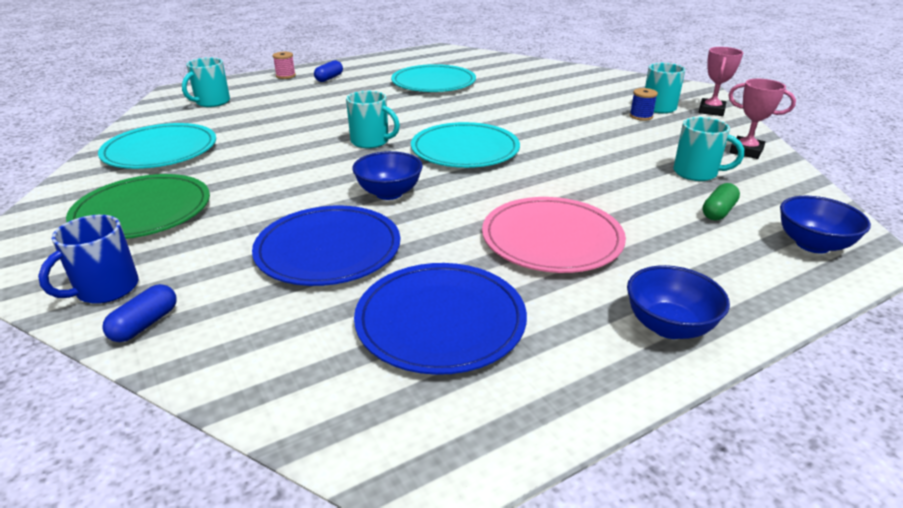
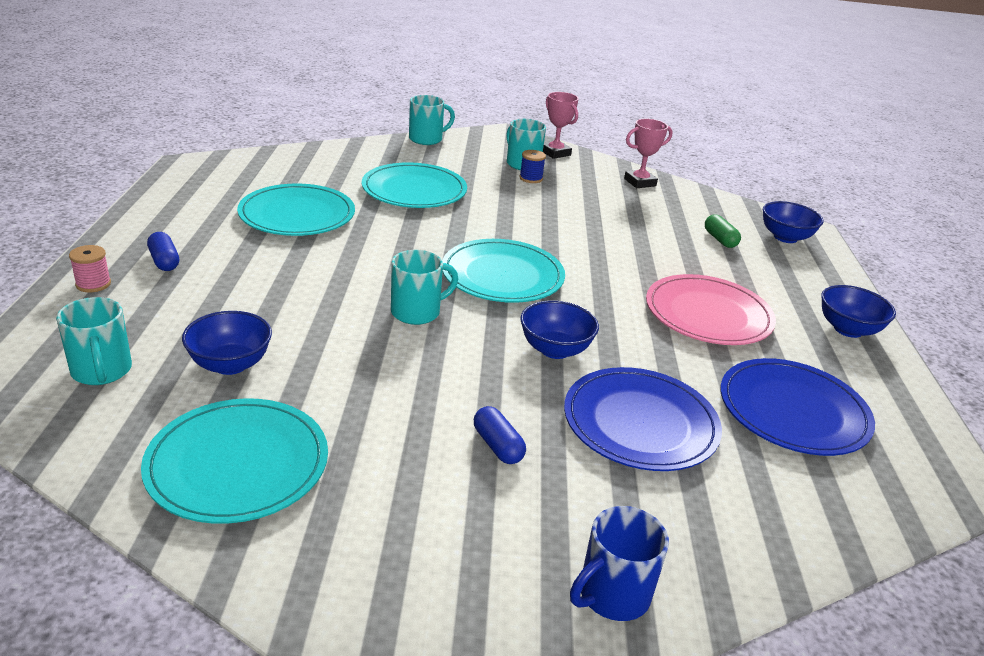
camera: 60 degrees left, 0 degrees up
blue mug [38,215,139,304] -> blue mug turned 75 degrees clockwise [570,506,669,621]
green plate [66,174,210,239] -> none
blue capsule [102,284,177,342] -> blue capsule moved to [474,406,526,464]
turquoise mug [673,117,744,181] -> turquoise mug moved to [409,95,455,145]
none -> blue bowl [182,311,272,375]
none -> turquoise plate [362,162,467,208]

